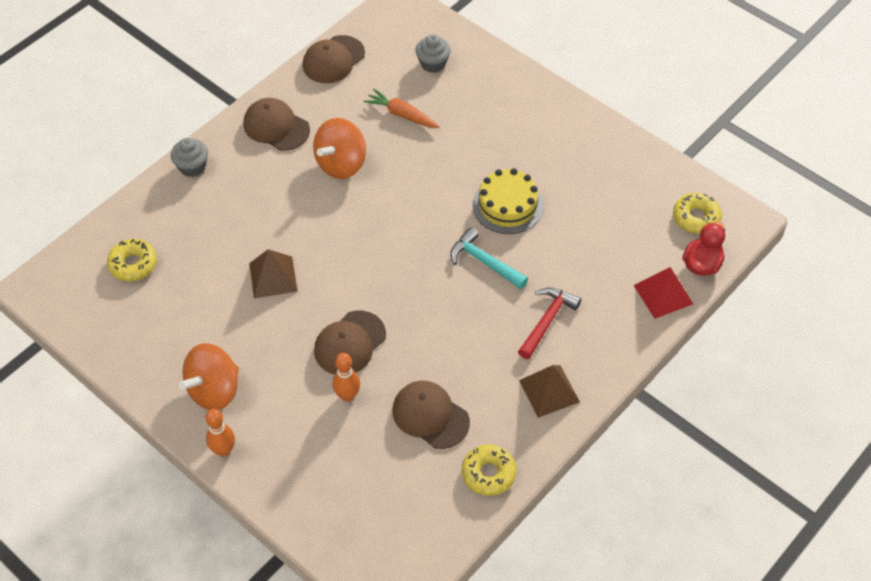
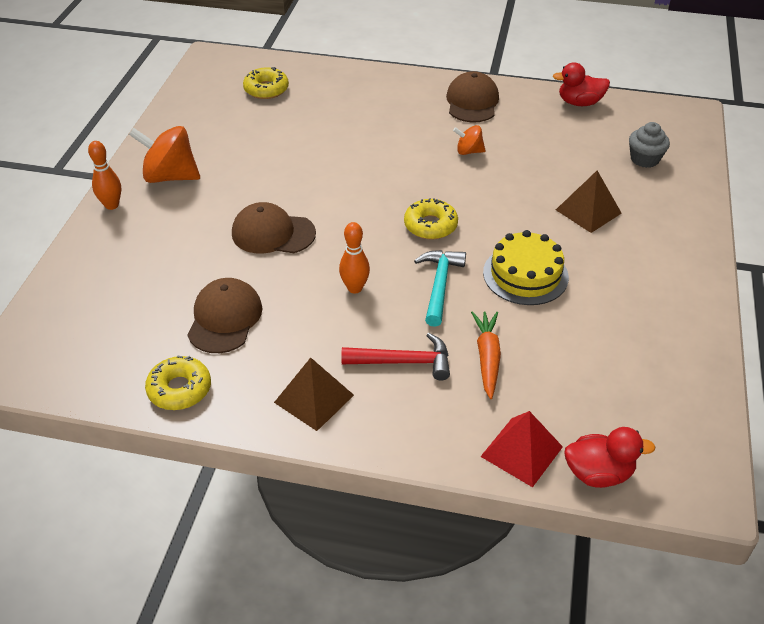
camera: 60 degrees right, 10 degrees down
grey cupcake [171,138,208,177] -> none
brown pyramid [249,249,298,298] -> brown pyramid moved to [556,171,622,233]
brown cap [303,35,365,83] -> red duck [553,62,610,106]
orange spinning top [313,118,366,179] -> orange spinning top [453,125,486,155], size x0.53
orange bowling pin [333,353,360,402] -> orange bowling pin moved to [339,222,370,293]
orange carrot [364,89,440,128] -> orange carrot moved to [471,311,501,399]
yellow donut [673,193,722,234] -> yellow donut moved to [404,198,458,240]

